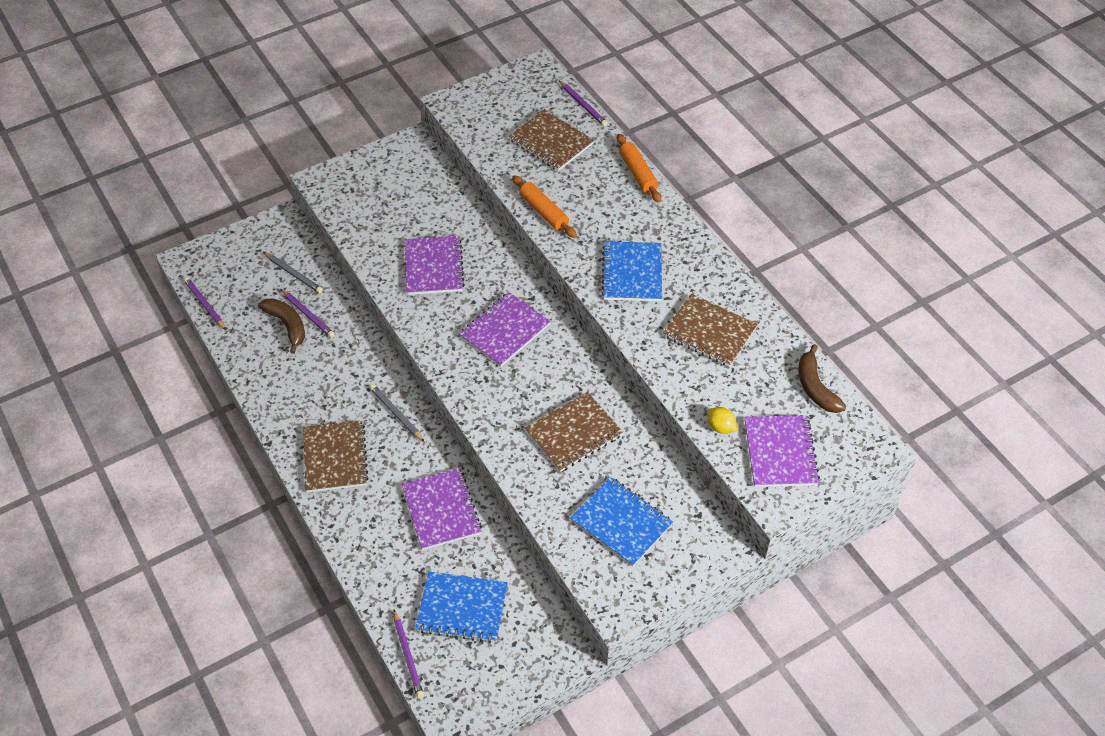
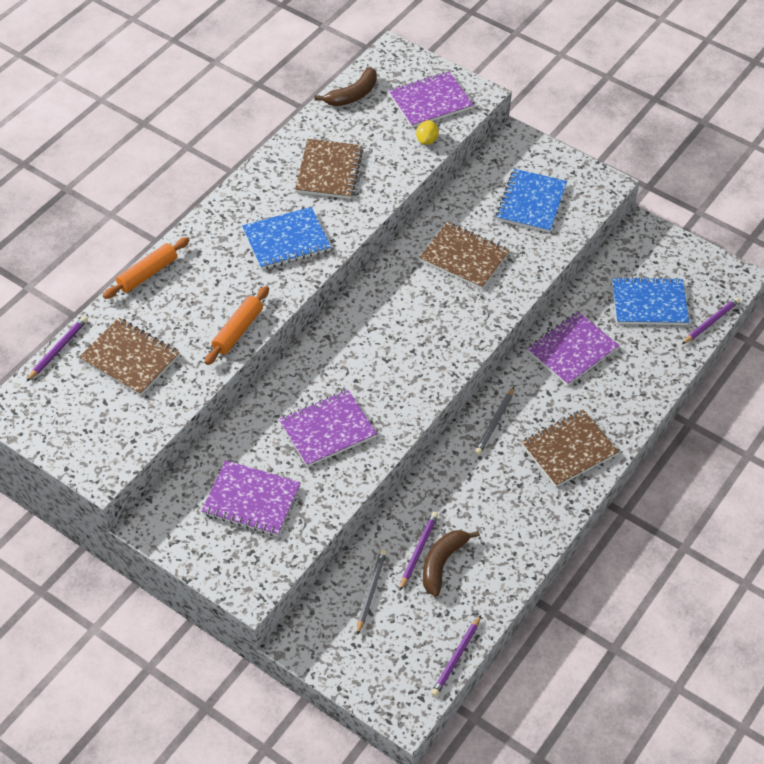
camera: 115 degrees left, 0 degrees up
blue notebook [415,572,508,643] -> blue notebook turned 75 degrees counterclockwise [612,277,689,325]
purple notebook [459,292,551,367] -> purple notebook moved to [201,460,301,536]
brown notebook [509,109,594,171] -> brown notebook turned 75 degrees counterclockwise [79,318,180,396]

